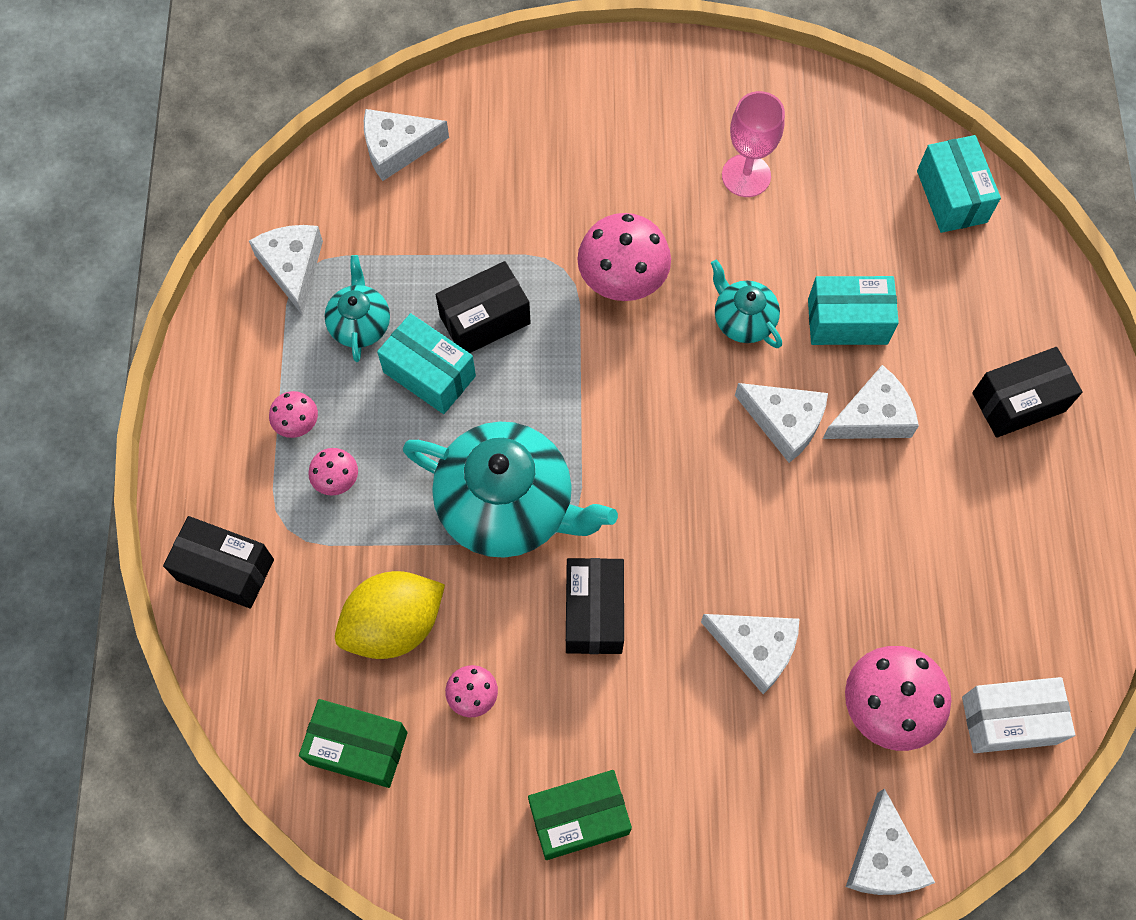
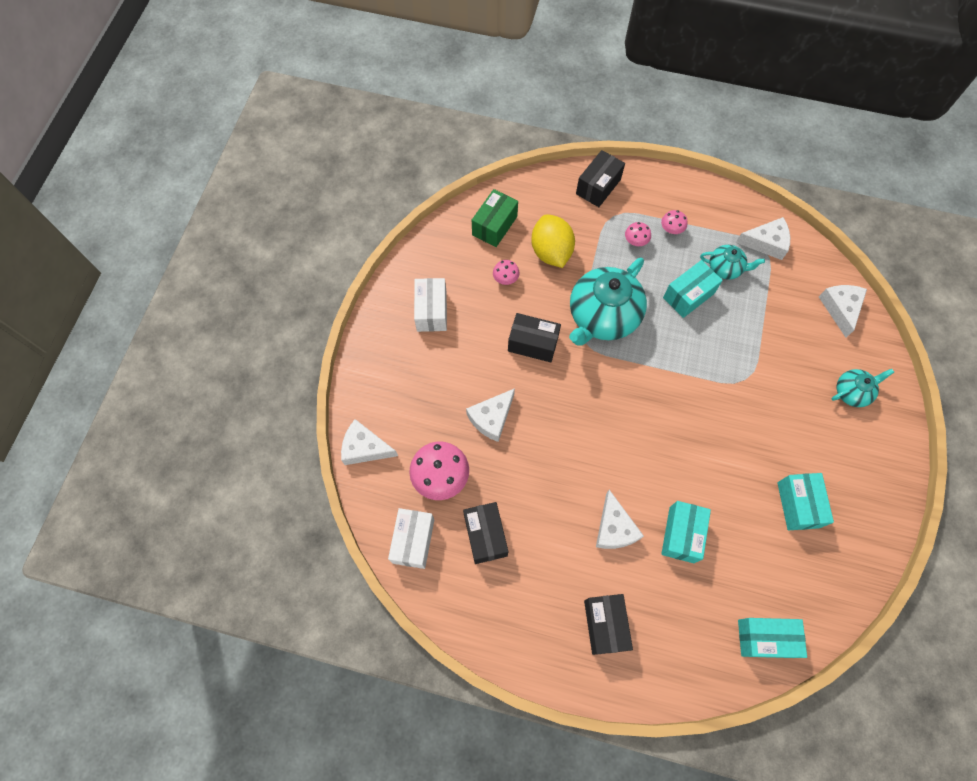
camera: 105 degrees right, 0 degrees up
black box [435,261,531,353] -> black box moved to [463,502,508,564]
green box [528,770,632,860] -> white box [414,278,447,332]
pink mushroom [577,213,671,301] -> none
turquoise teapot [711,259,782,348] -> turquoise teapot moved to [831,369,894,407]
pink goblet [722,91,785,197] -> turquoise box [777,473,834,530]
white cheese [735,383,828,463] -> none

